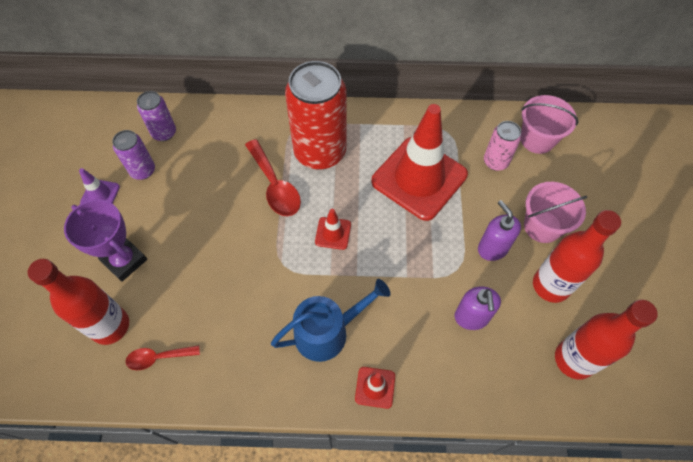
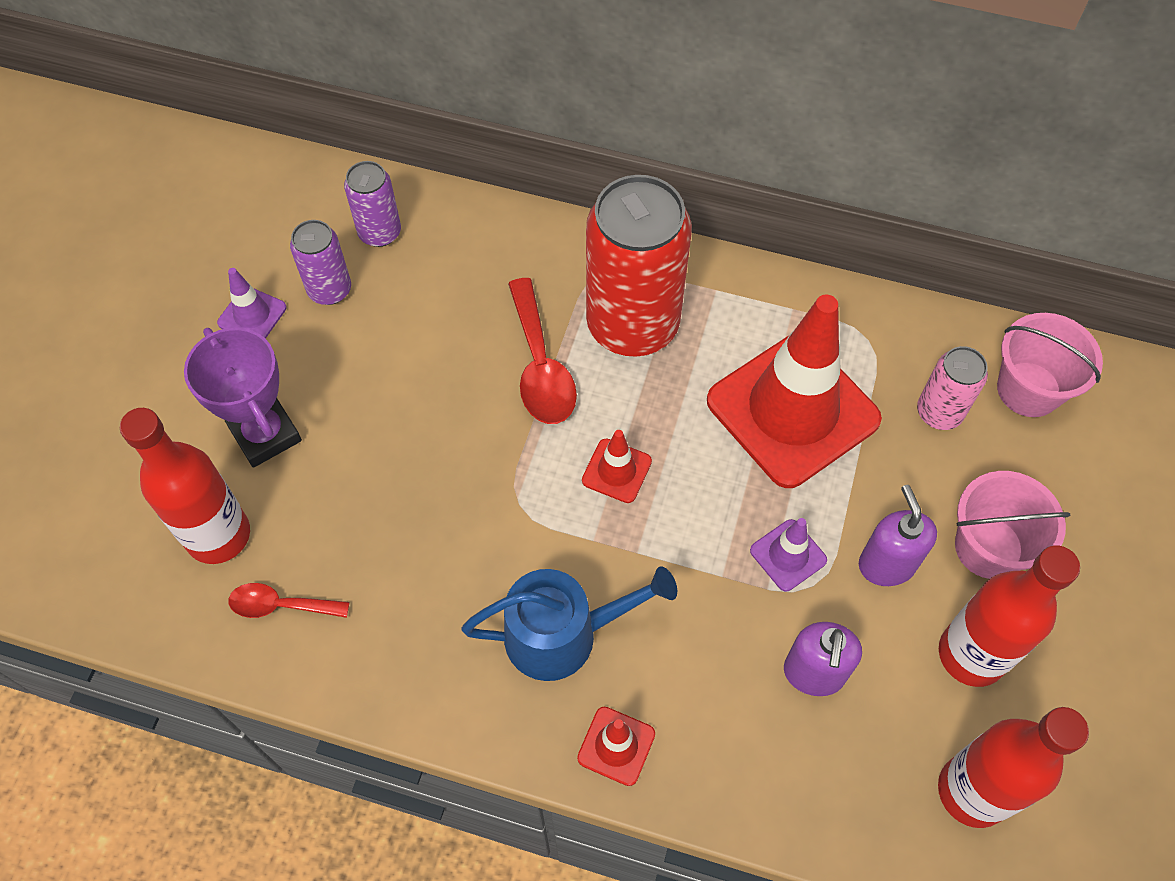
camera: 15 degrees right, 0 degrees up
none -> purple traffic cone [750,518,827,591]

